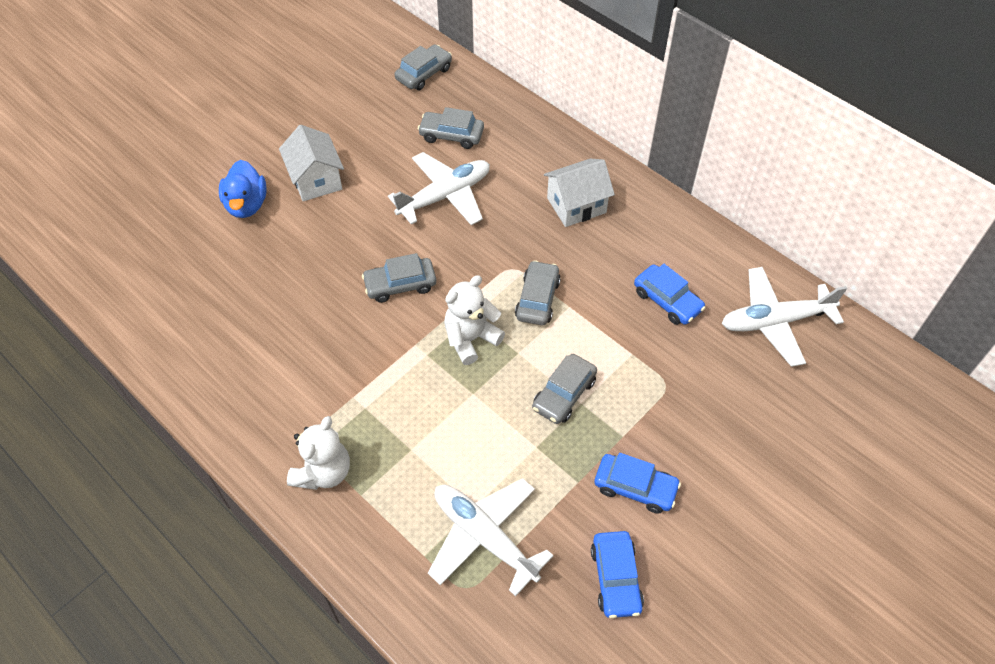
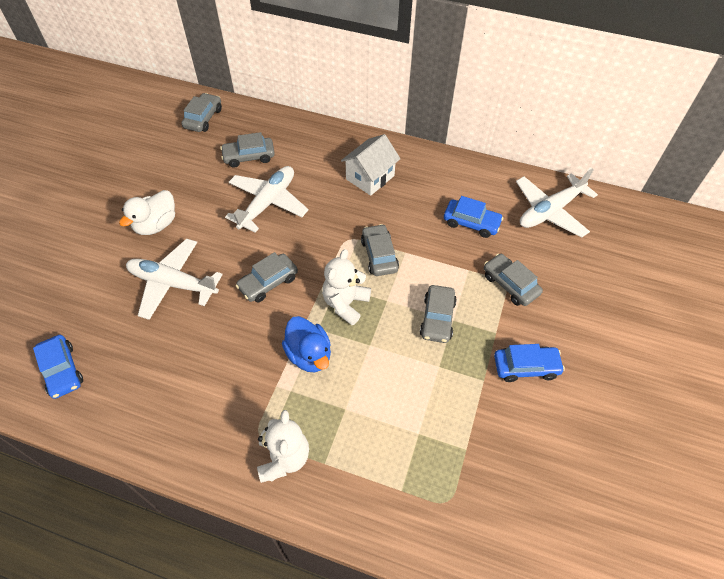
camera: 25 degrees left, 0 degrees up
blue duck [219,160,267,218] -> blue duck moved to [282,316,331,372]
white house [279,125,344,201] -> white duck [119,190,175,235]
white plane [428,478,553,596] -> white plane moved to [126,239,223,320]
blue car [591,531,644,618] -> blue car moved to [33,335,83,399]
none -> grey car [484,253,543,306]

